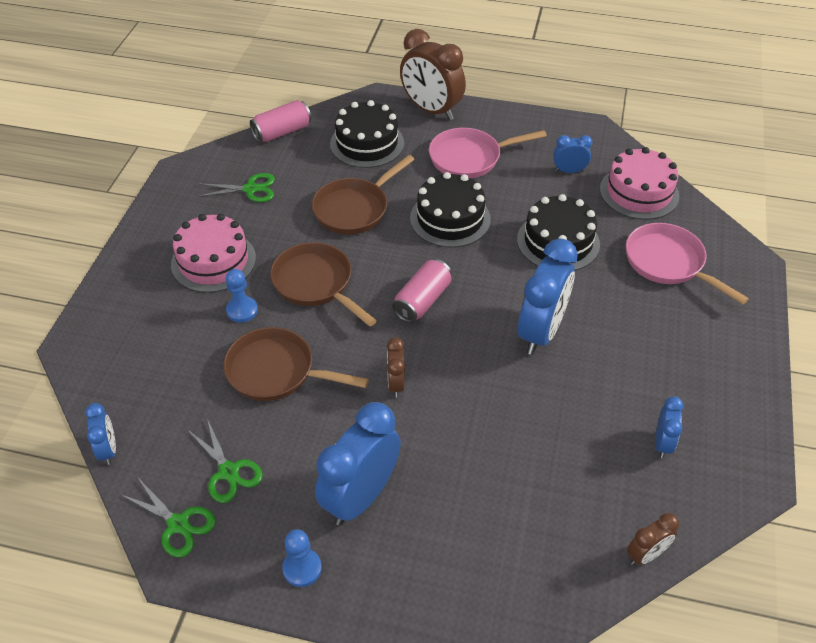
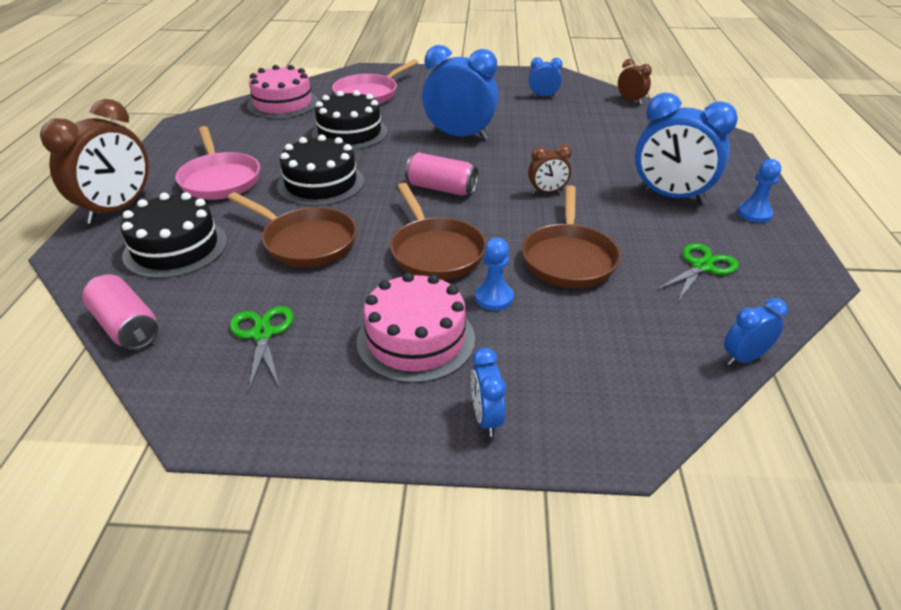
camera: 100 degrees left, 10 degrees down
green scissors [120,478,216,557] -> none
brown pan [270,242,377,326] -> brown pan turned 60 degrees counterclockwise [390,183,486,280]
blue clock [553,135,592,173] -> blue clock moved to [471,348,506,437]

